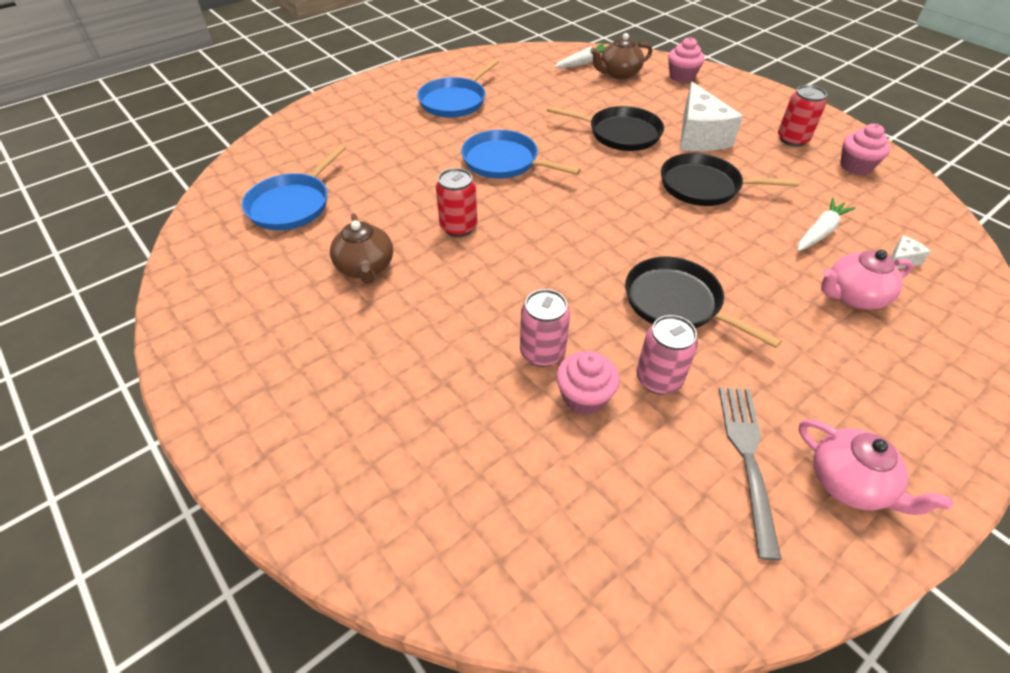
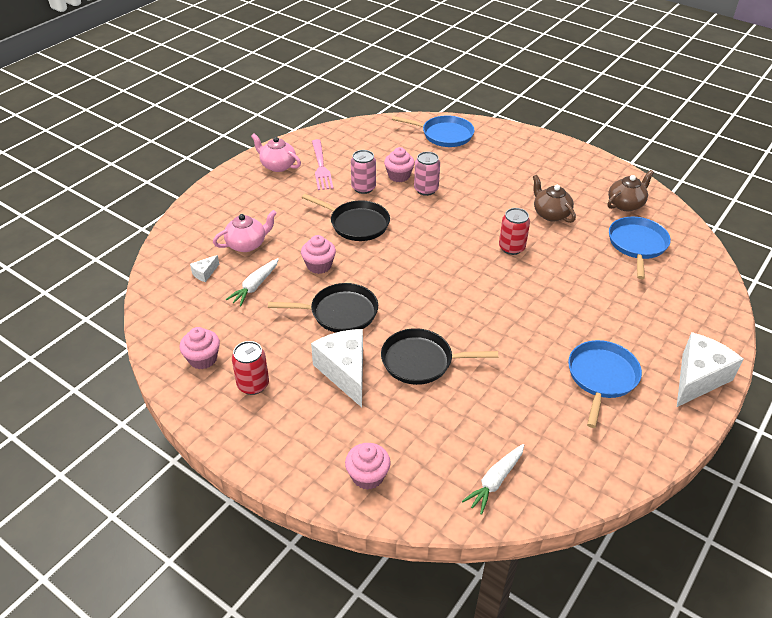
camera: 165 degrees right, 5 degrees down
blue pan [461,130,581,179] -> blue pan moved to [392,115,475,147]
brown teapot [590,33,652,80] -> brown teapot moved to [608,170,654,211]
grey fork [719,387,782,560] -> pink fork [312,139,333,190]
none -> pink cupcake [301,235,336,274]
none -> white cheese [677,332,743,407]

